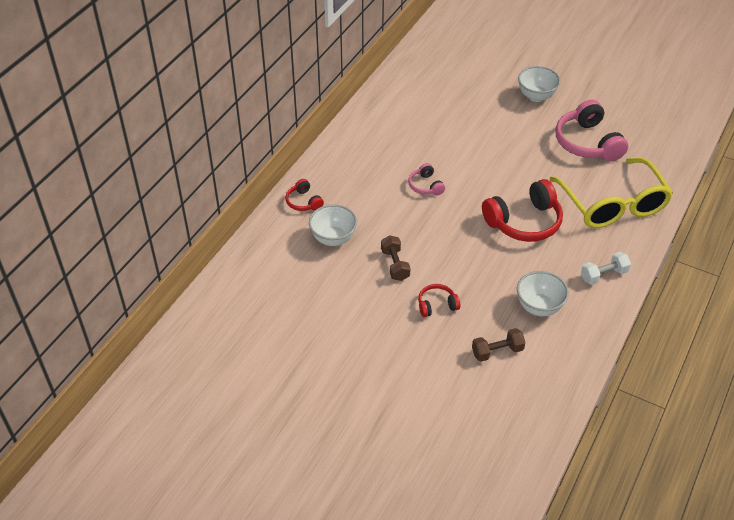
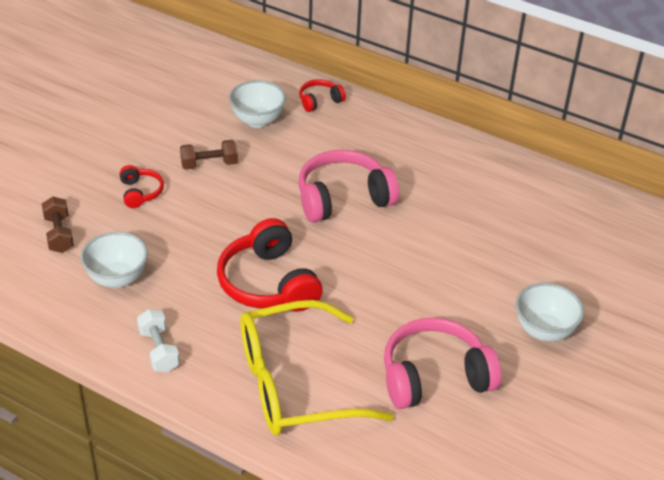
camera: 90 degrees right, 5 degrees down
pink headphones [408,163,445,196] -> pink headphones [298,150,399,223], size x1.99

